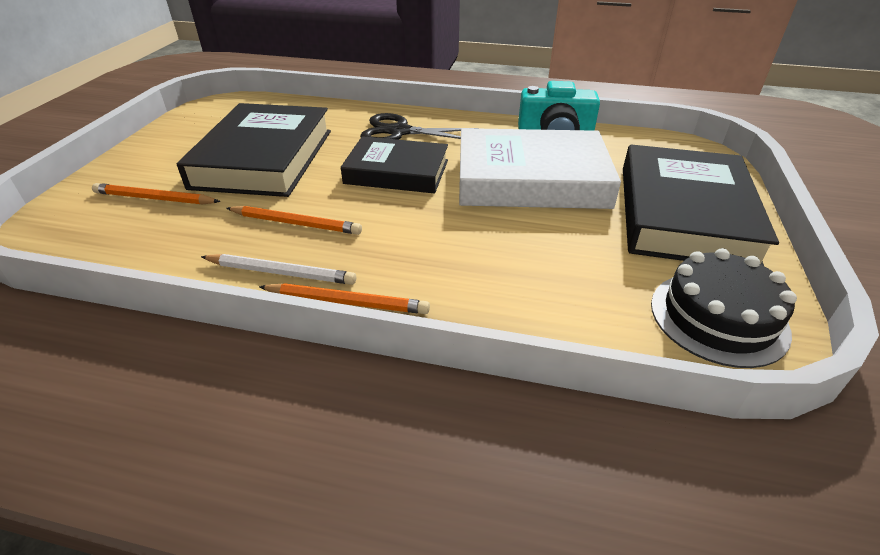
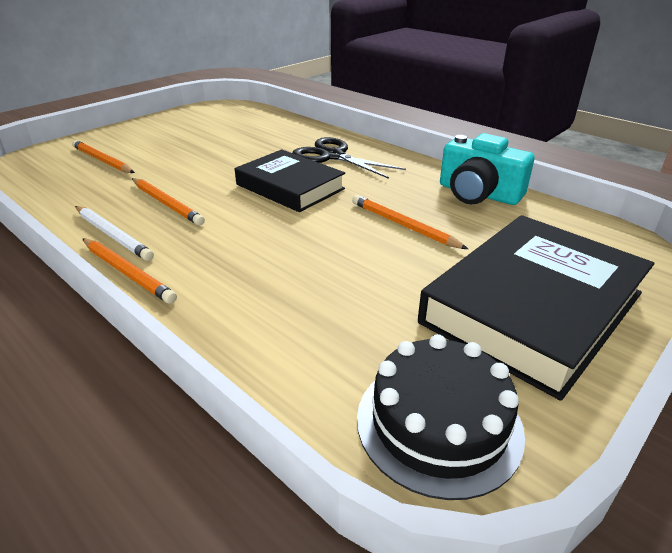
camera: 30 degrees right, 5 degrees down
black book [177,103,331,197] -> none
white book [459,128,621,209] -> orange pencil [352,195,468,249]

